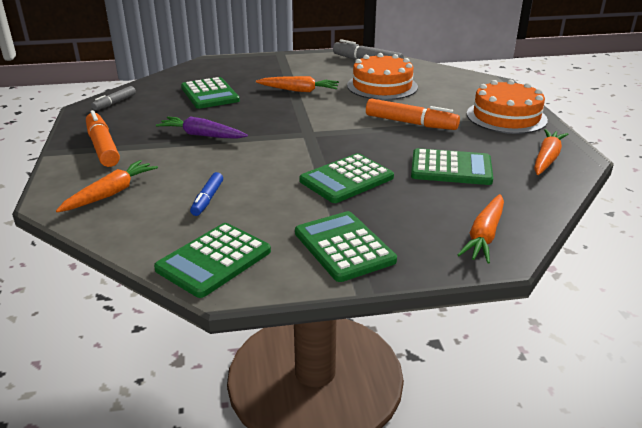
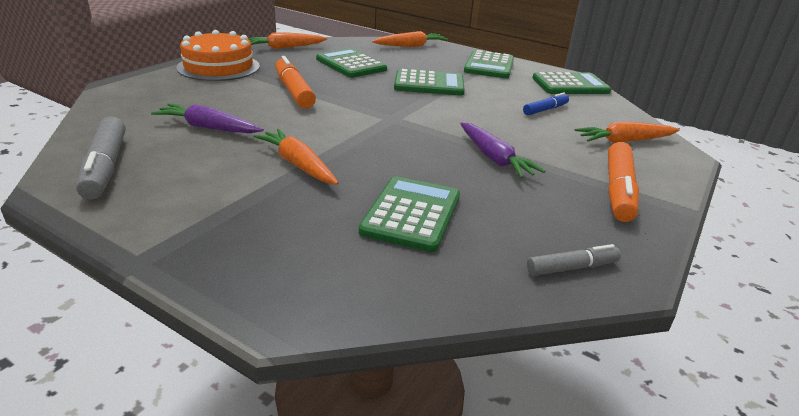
camera: 140 degrees left, 0 degrees up
orange cake [347,53,418,100] -> purple carrot [151,103,264,133]

